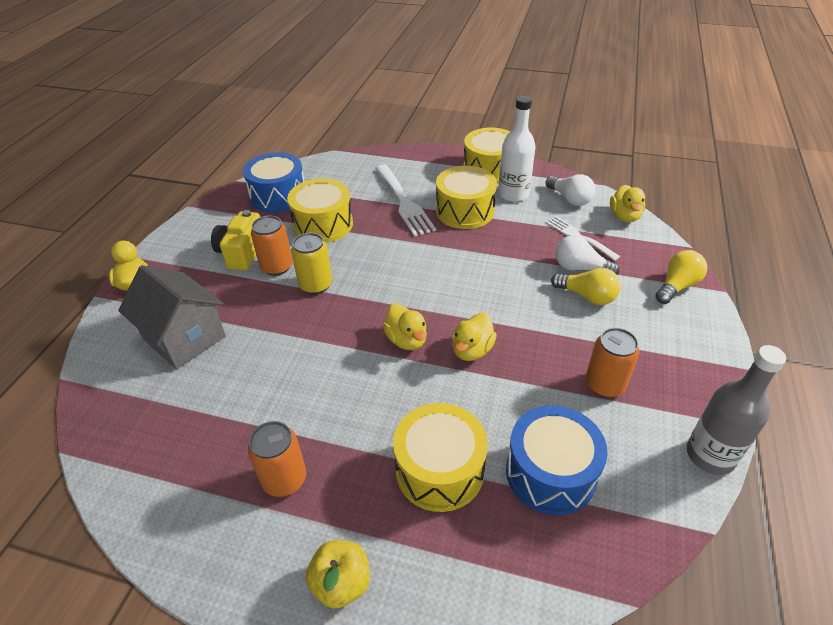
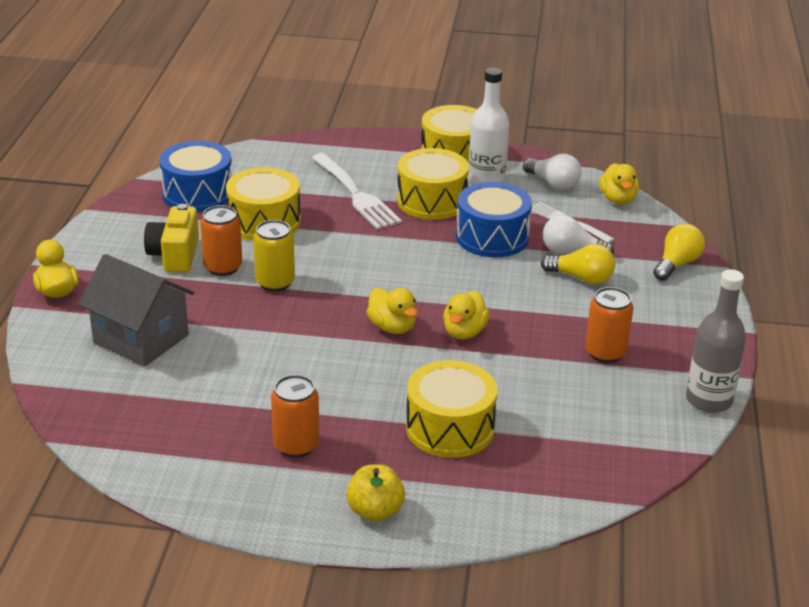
camera: 10 degrees left, 10 degrees down
blue drum [506,405,608,515] -> blue drum moved to [456,182,532,257]

